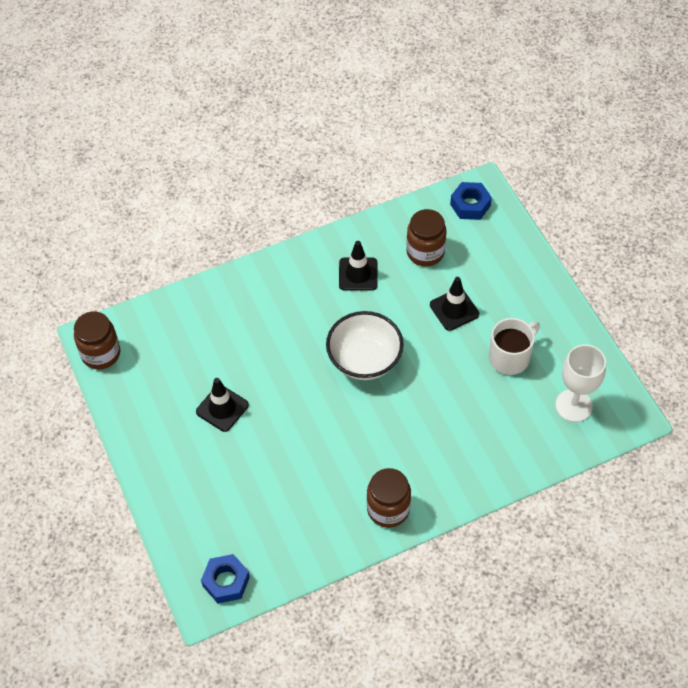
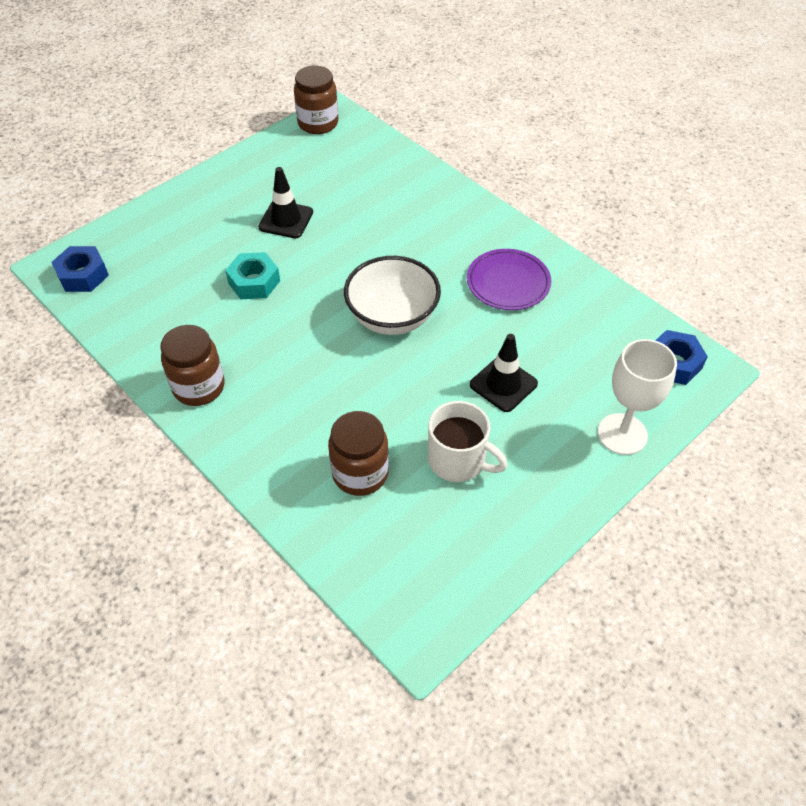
camera: 70 degrees right, 5 degrees down
black traffic cone [339,241,378,291] -> purple plate [467,249,551,310]
brown jar [406,209,447,267] -> brown jar moved to [328,411,389,496]
white goblet [555,344,606,422] -> white goblet moved to [598,339,677,455]
none -> turquoise nut [225,252,280,299]

